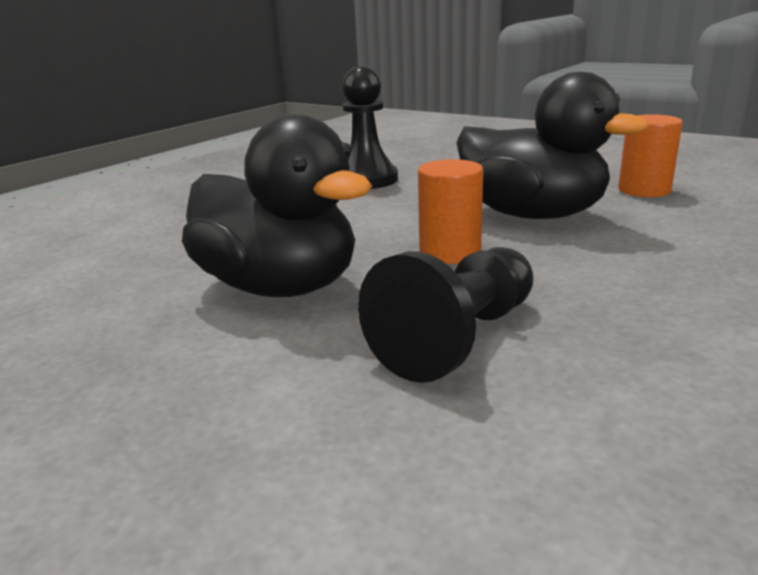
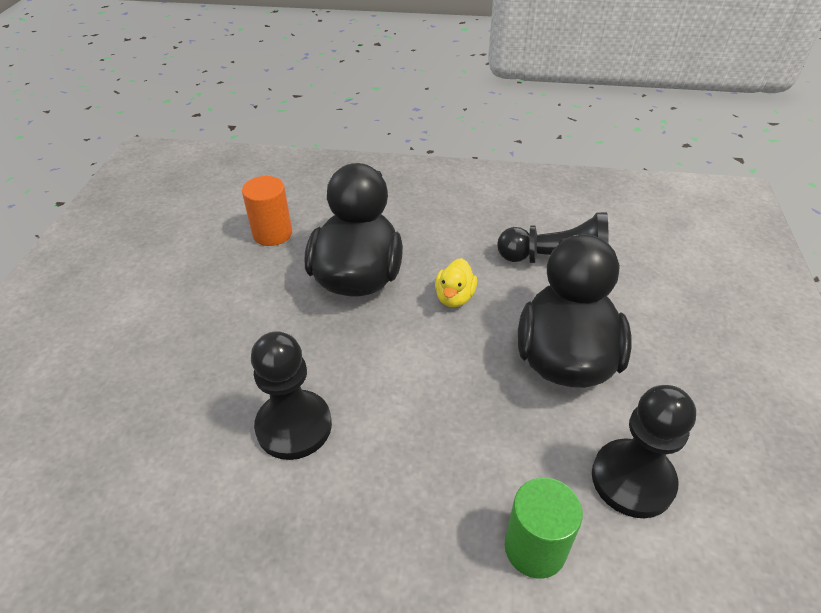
camera: 120 degrees left, 20 degrees up
orange cylinder [418,159,483,264] -> yellow duck [435,258,477,307]
none -> green cylinder [504,478,583,579]
none -> black pawn [592,385,696,518]

